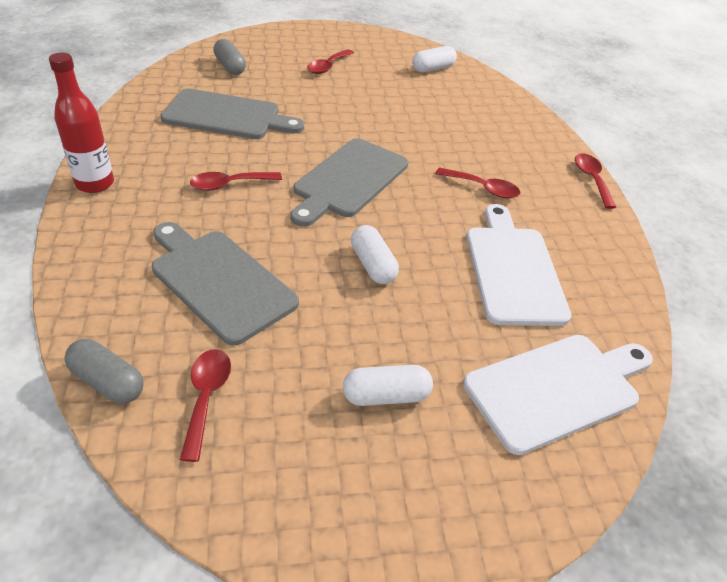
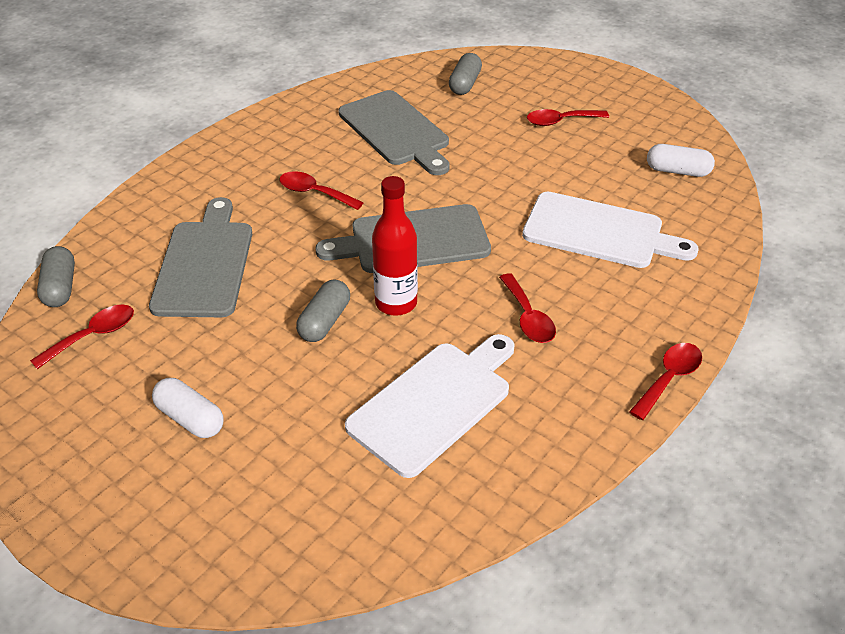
camera: 50 degrees right, 0 degrees up
red bottle [49,53,114,193] -> red bottle moved to [372,176,418,316]
white capsule [351,225,399,284] -> grey capsule [296,280,350,342]
white cutting board [463,335,653,455] -> white cutting board moved to [522,192,699,268]

